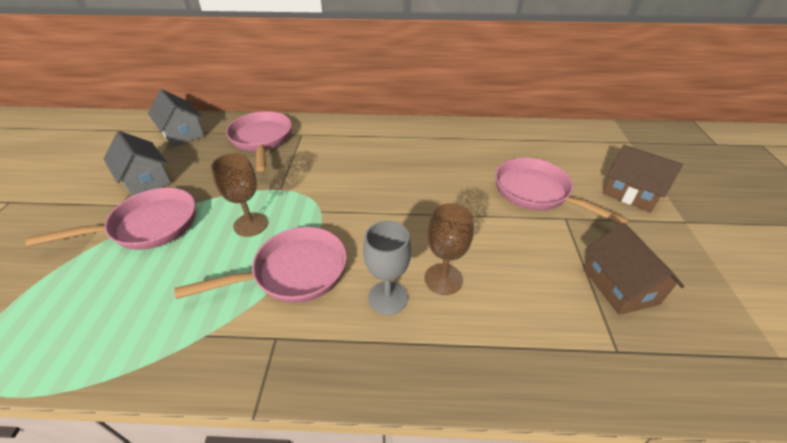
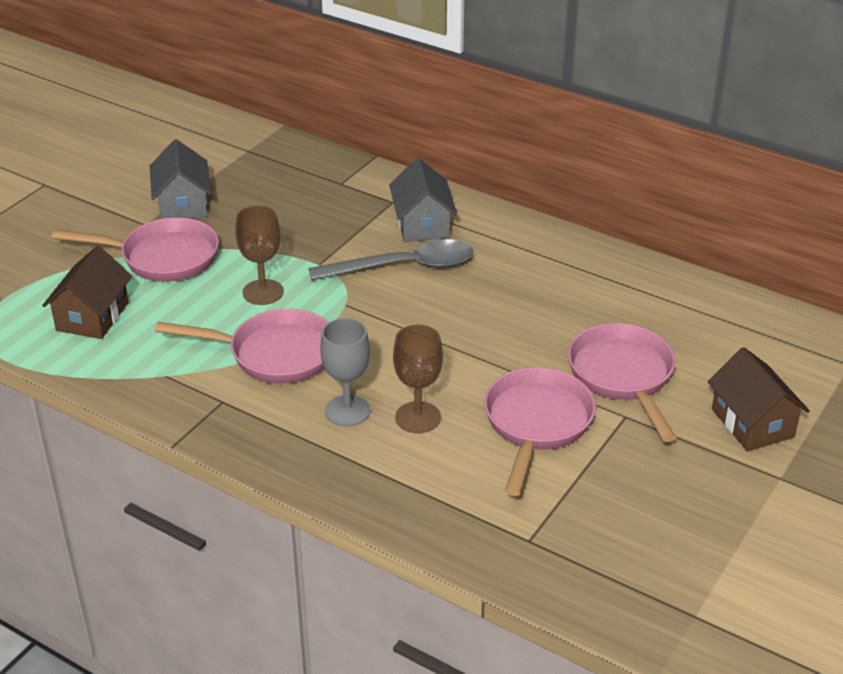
camera: 30 degrees right, 5 degrees down
grey house [148,89,204,147] -> grey house moved to [389,158,457,242]
pink pan [226,111,292,172] -> pink pan moved to [484,367,596,496]
brown house [584,223,685,315] -> brown house moved to [42,246,132,339]
none -> grey spoon [308,239,473,281]

